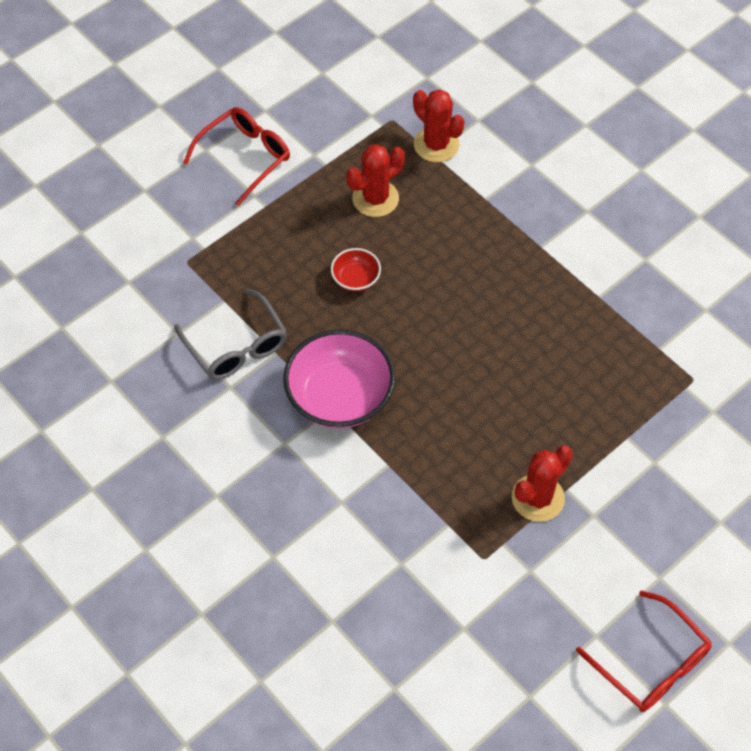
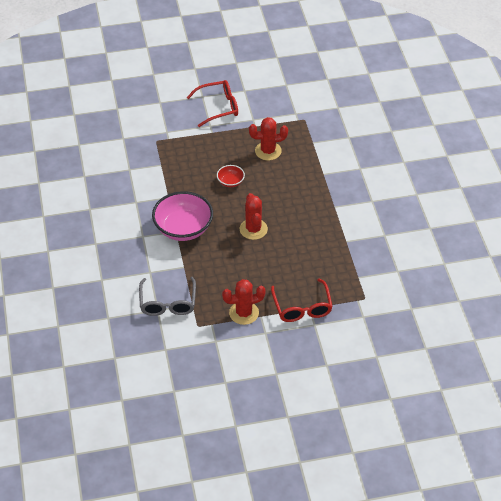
camera: 30 degrees right, 10 degrees down
grey glasses [174,289,287,380] -> grey glasses moved to [139,277,196,316]
red cactus [413,89,465,162] -> red cactus moved to [240,193,268,240]
red glasses [576,591,712,712] -> red glasses moved to [271,278,333,322]

